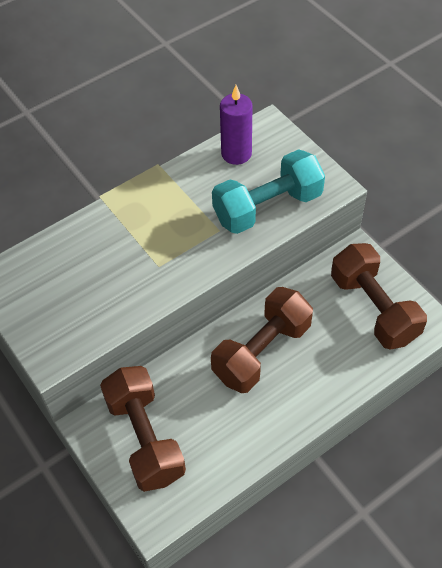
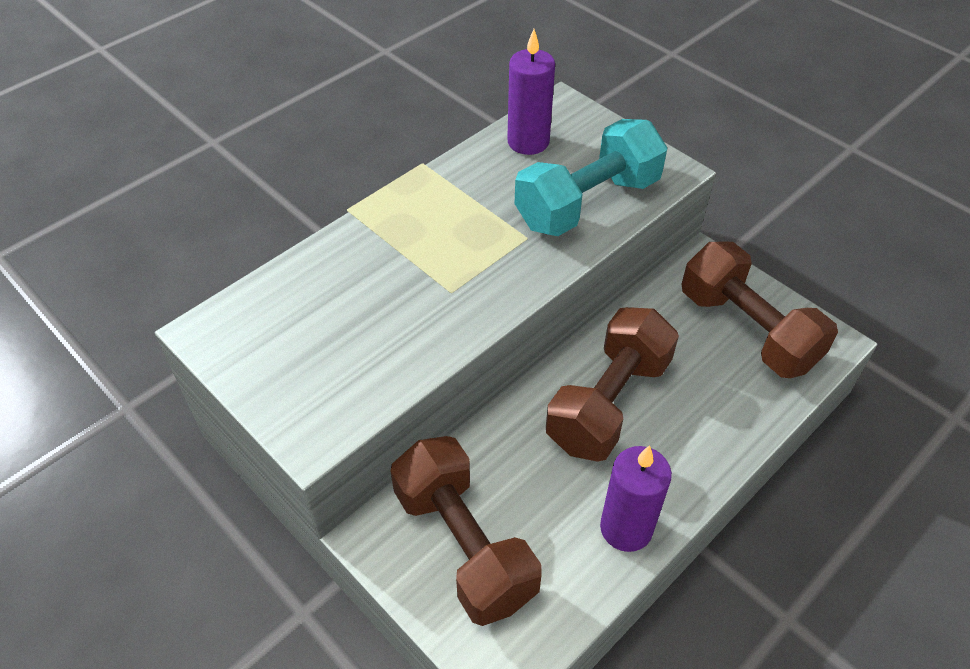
camera: 10 degrees left, 5 degrees down
none -> purple candle [600,445,672,552]

